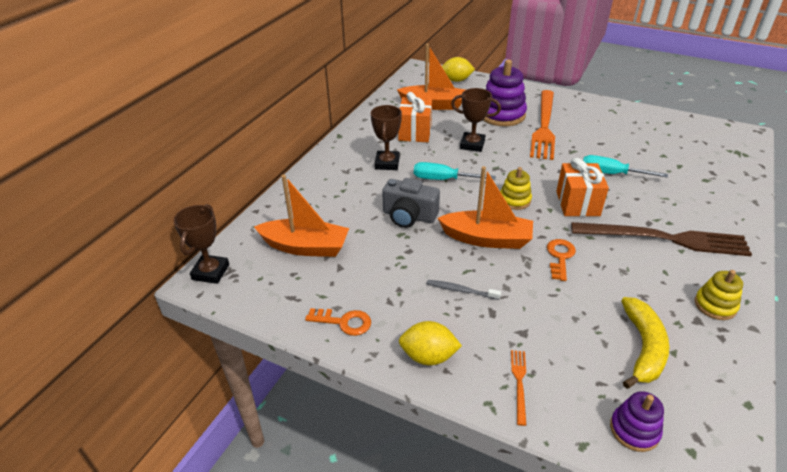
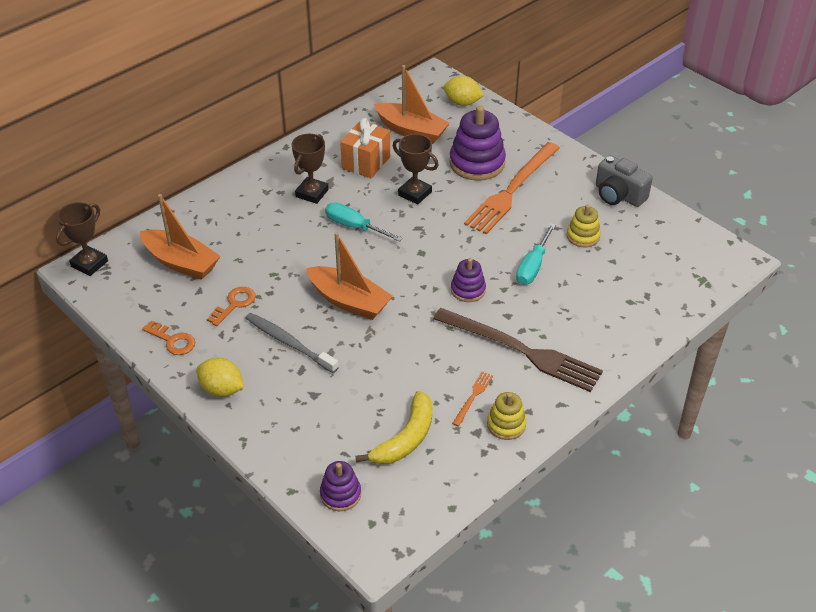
camera: 20 degrees right, 5 degrees up
grey camera [382,178,440,228] -> grey camera moved to [596,156,653,207]
grey toothbrush [427,280,501,300] -> grey toothbrush [246,313,339,373], size x1.65
yellow stacking toy [500,167,532,210] -> yellow stacking toy moved to [567,205,601,247]
orange fork [511,350,526,426] -> orange fork moved to [452,371,493,427]
orange key [547,239,576,281] -> orange key moved to [207,287,256,326]
orange gift [556,158,609,217] -> purple stacking toy [451,258,486,302]
turquoise screwdriver [583,155,668,178] -> turquoise screwdriver turned 105 degrees counterclockwise [516,223,556,285]

